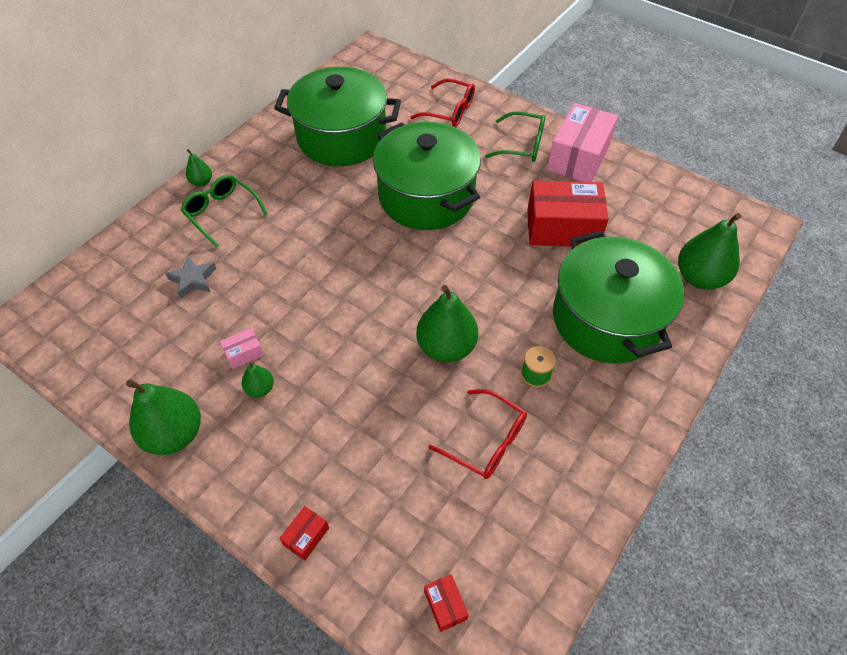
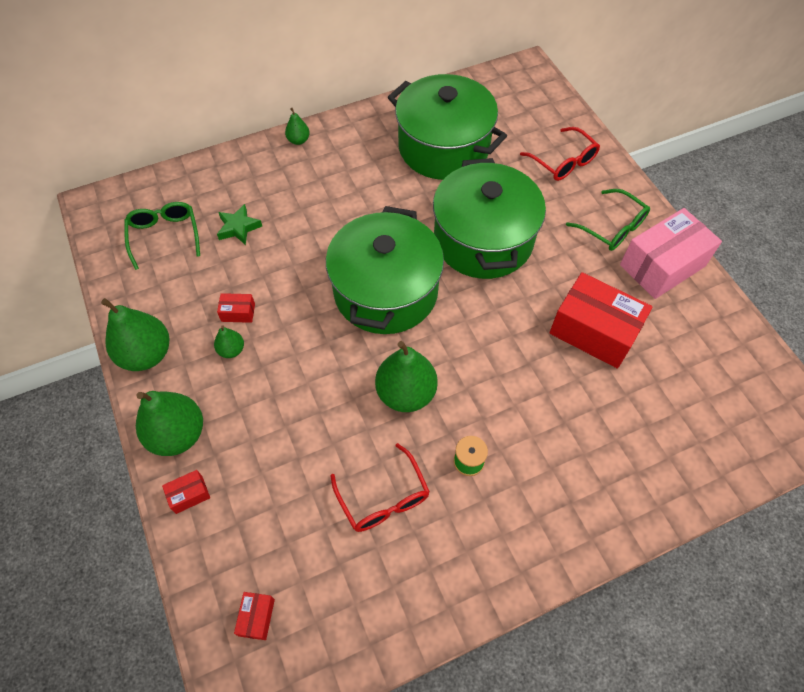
camera: 30 degrees right, 5 degrees up
grey star [165,256,216,299] -> green star [217,204,262,245]
green glasses [181,175,268,248] -> green glasses moved to [124,202,200,270]
pink box [220,328,264,369] -> red box [217,293,255,323]
green pot [553,231,684,363] -> green pot moved to [326,206,444,334]
green pear [678,213,742,290] -> green pear moved to [136,391,203,456]

